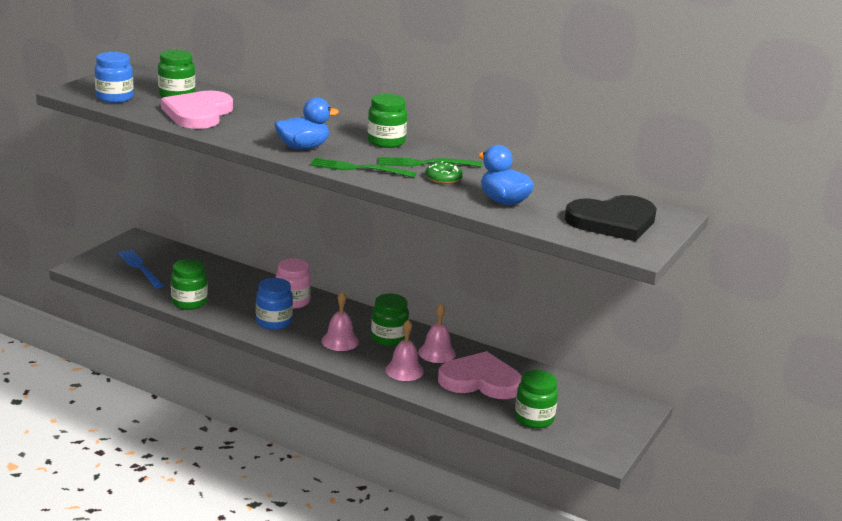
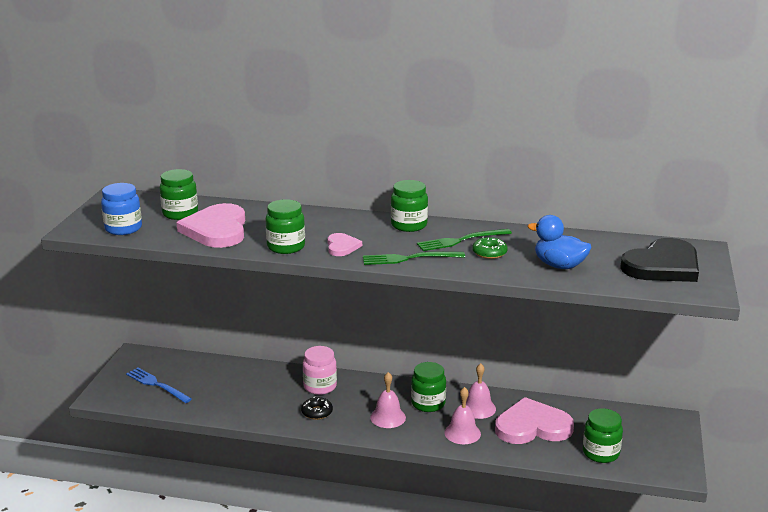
camera: 15 degrees left, 0 degrees up
green jar [171,259,208,310] -> green jar moved to [265,199,305,254]
blue jar [256,278,293,330] -> black donut [301,396,333,420]
blue duck [274,97,339,150] -> pink heart [327,233,362,256]

